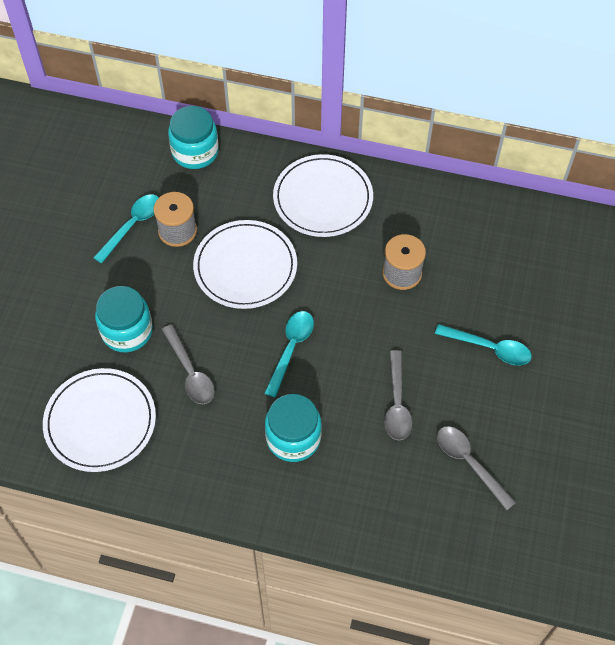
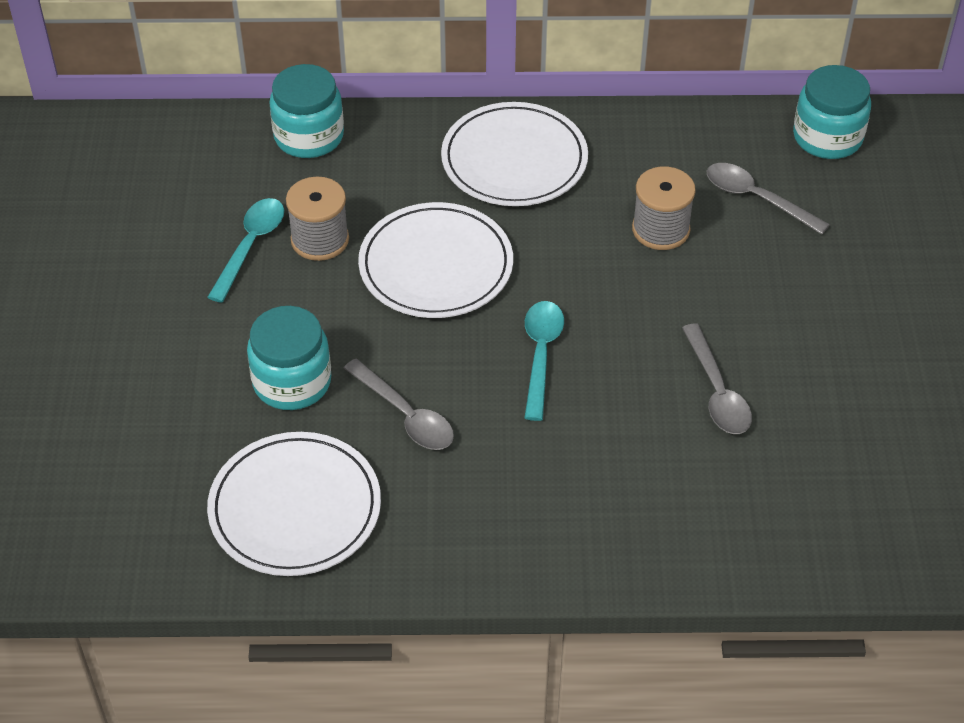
camera: 15 degrees left, 10 degrees down
turquoise jar [265,394,322,462] -> turquoise jar moved to [793,65,871,159]
turquoise spoon [435,324,532,365] -> none
grey spoon [437,426,516,510] -> grey spoon moved to [707,163,830,234]

